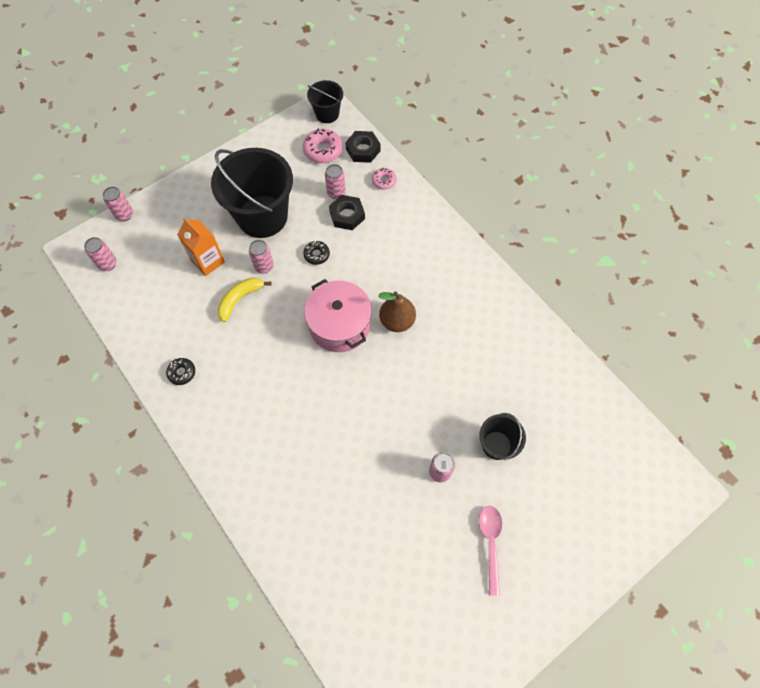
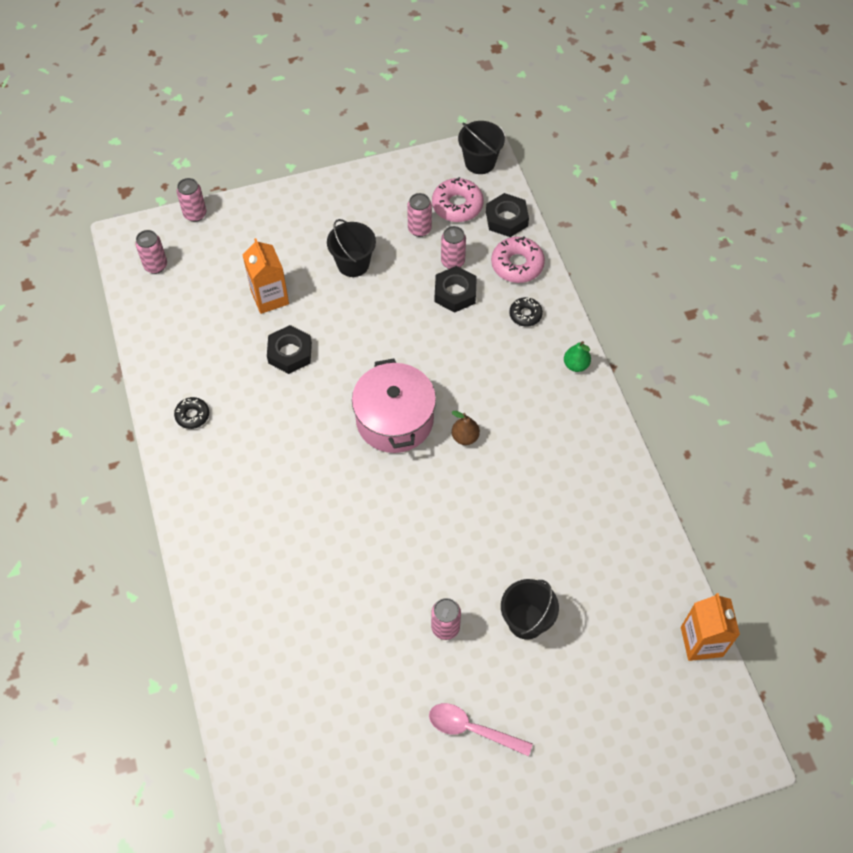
camera: 20 degrees right, 5 degrees down
black bucket [211,148,293,238] -> black bucket [327,219,376,277], size x0.50
yellow banana [217,278,272,322] -> black nut [267,325,312,374]
pink can [249,240,274,274] -> pink can moved to [407,193,432,237]
black donut [303,241,330,265] -> black donut moved to [509,297,543,327]
pink donut [372,167,397,190] -> pink donut [491,237,545,283], size x1.65
brown pear [378,291,416,332] -> brown pear [452,411,480,445], size x0.61
pink spoon [479,506,502,596] -> pink spoon turned 90 degrees counterclockwise [429,703,533,756]
none -> green pear [564,341,591,372]
none -> orange carton [681,593,740,661]

